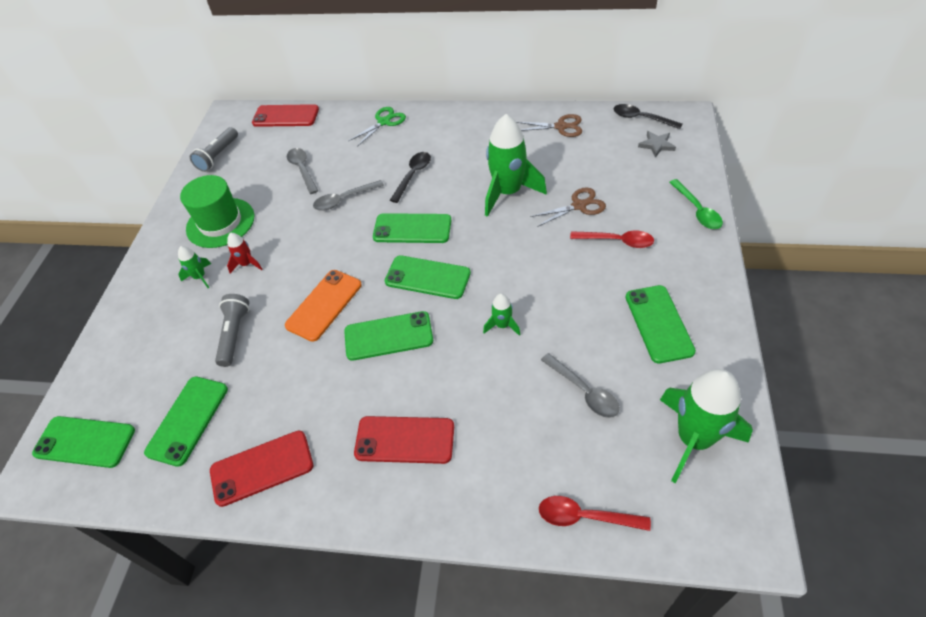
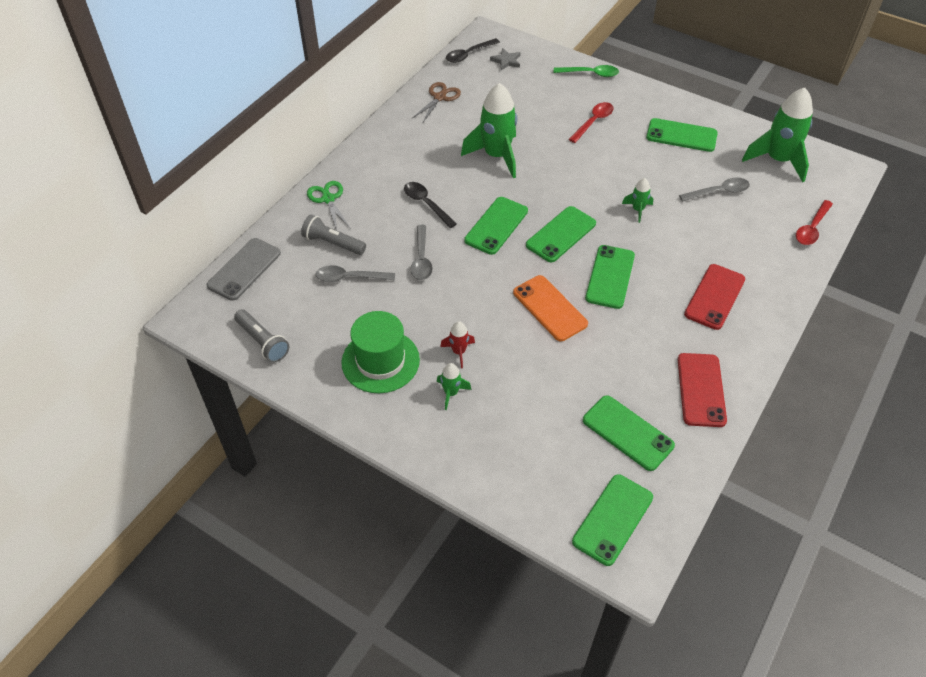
camera: 70 degrees left, 0 degrees up
grey flashlight [215,294,249,367] -> grey flashlight moved to [301,214,366,255]
red phone [252,104,319,127] -> grey phone [207,238,281,301]
brown scissors [530,187,606,227] -> none

